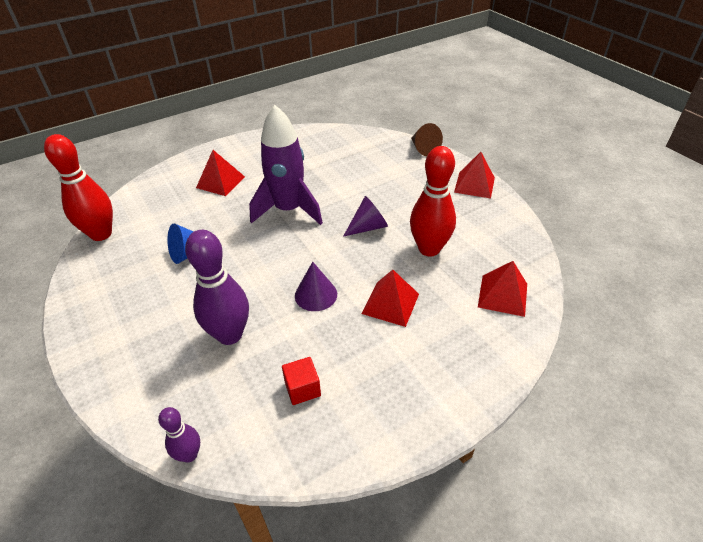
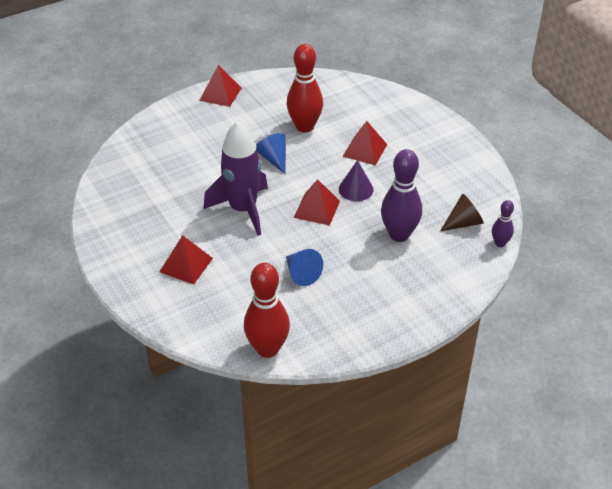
camera: 90 degrees left, 0 degrees up
red cube [282,357,321,405] -> none
purple cone [343,196,388,237] -> blue cone [256,133,286,174]
brown cone [411,123,443,156] -> brown cone moved to [440,194,484,232]
red pyramid [478,261,527,317] -> red pyramid moved to [294,179,340,226]

